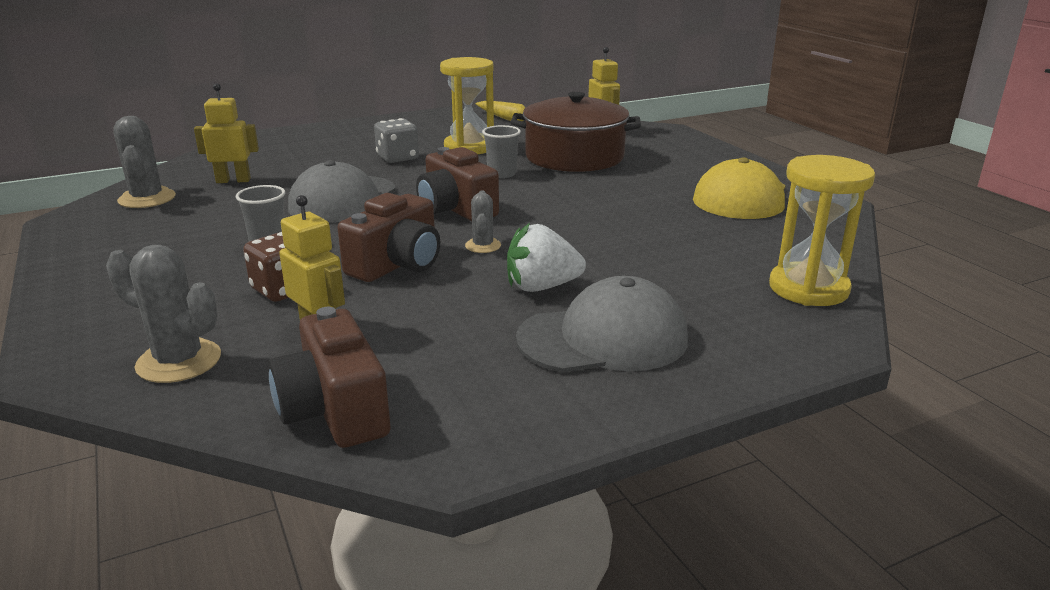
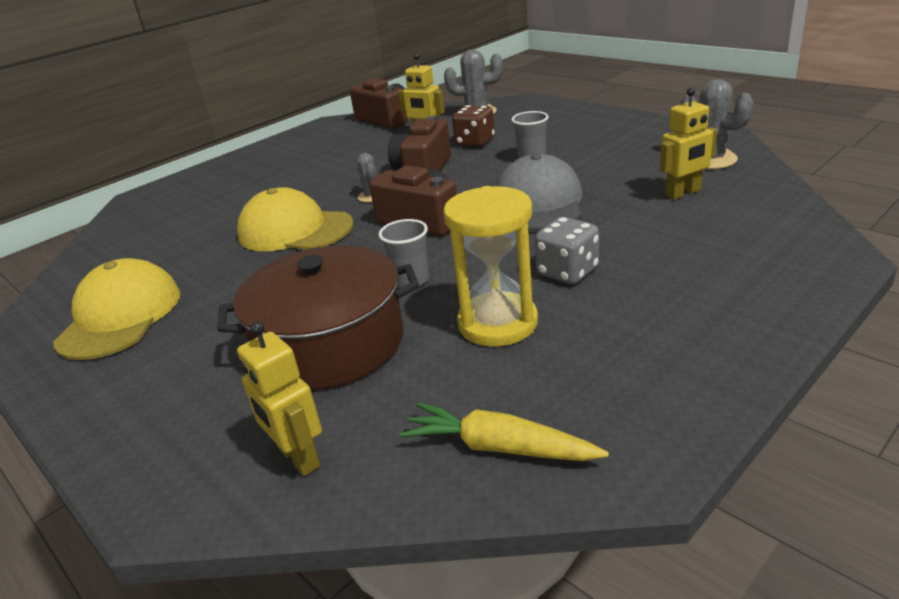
camera: 165 degrees right, 5 degrees up
white strawberry [507,223,586,292] -> none
grey cap [516,276,688,372] -> none
yellow hourglass [769,155,875,306] -> none
none -> yellow cap [237,187,353,251]

